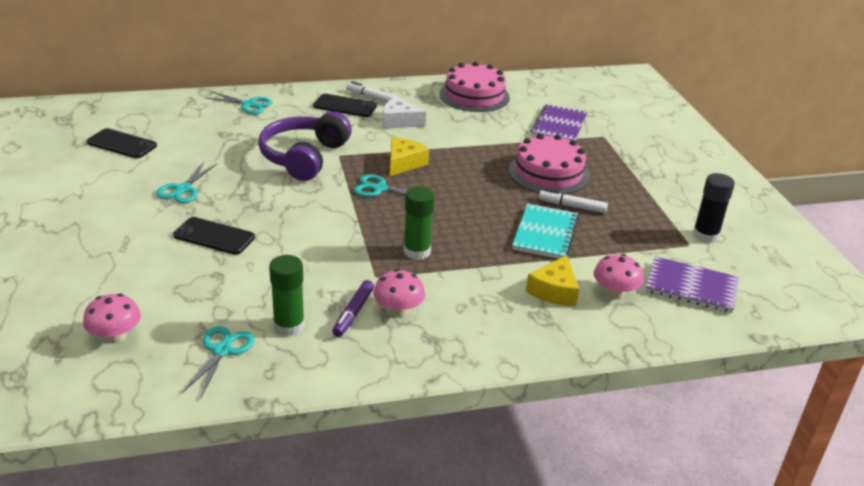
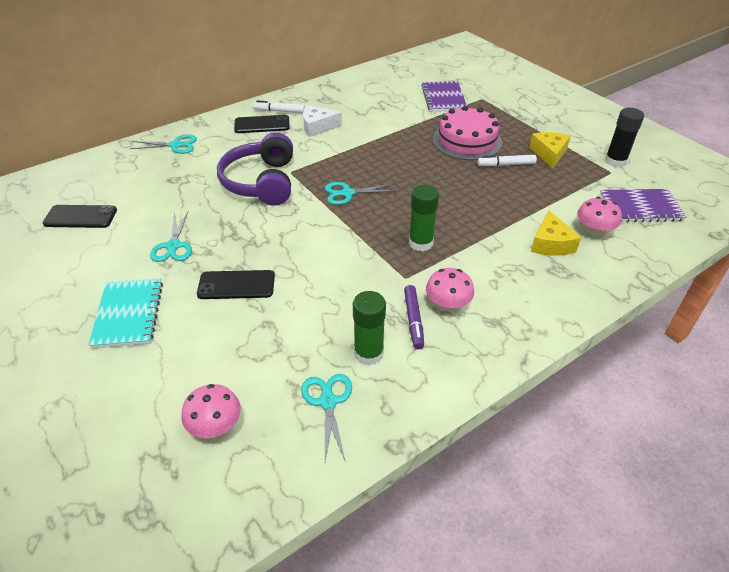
camera: 20 degrees left, 10 degrees up
yellow cheese [390,137,429,176] -> yellow cheese moved to [529,132,571,168]
pink cake [440,62,510,112] -> none
turquoise notebook [512,204,579,259] -> turquoise notebook moved to [88,278,163,349]

